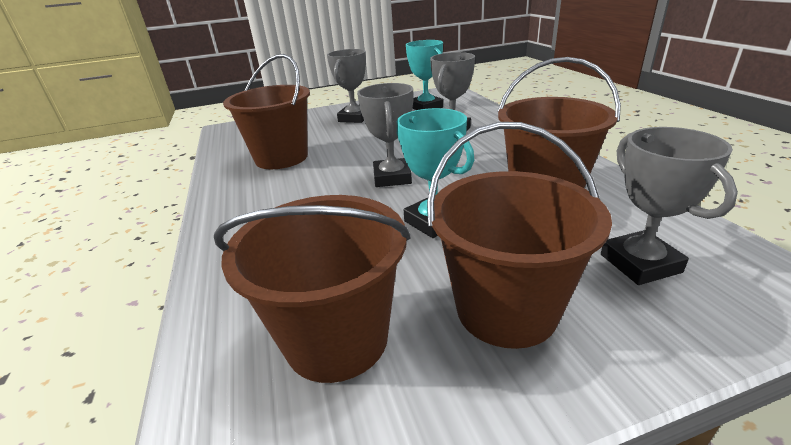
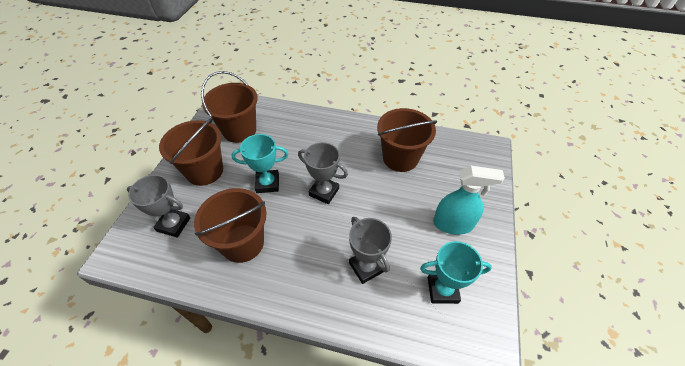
camera: 120 degrees right, 20 degrees up
grey trophy [327,49,366,123] -> turquoise spray bottle [433,166,505,235]

